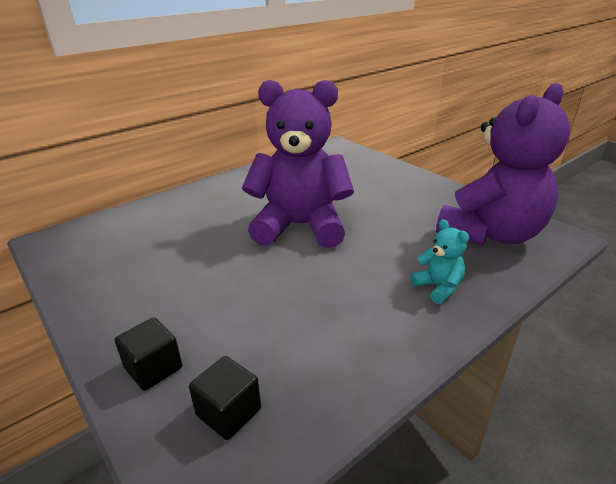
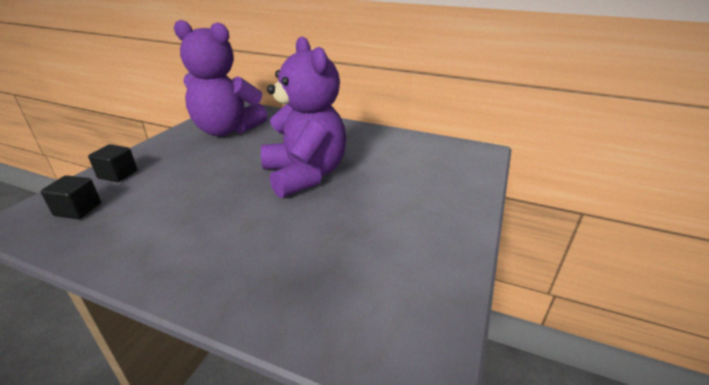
camera: 60 degrees right, 0 degrees up
turquoise teddy bear [410,219,469,304] -> none
purple teddy bear [436,83,570,246] -> purple teddy bear moved to [174,20,268,136]

